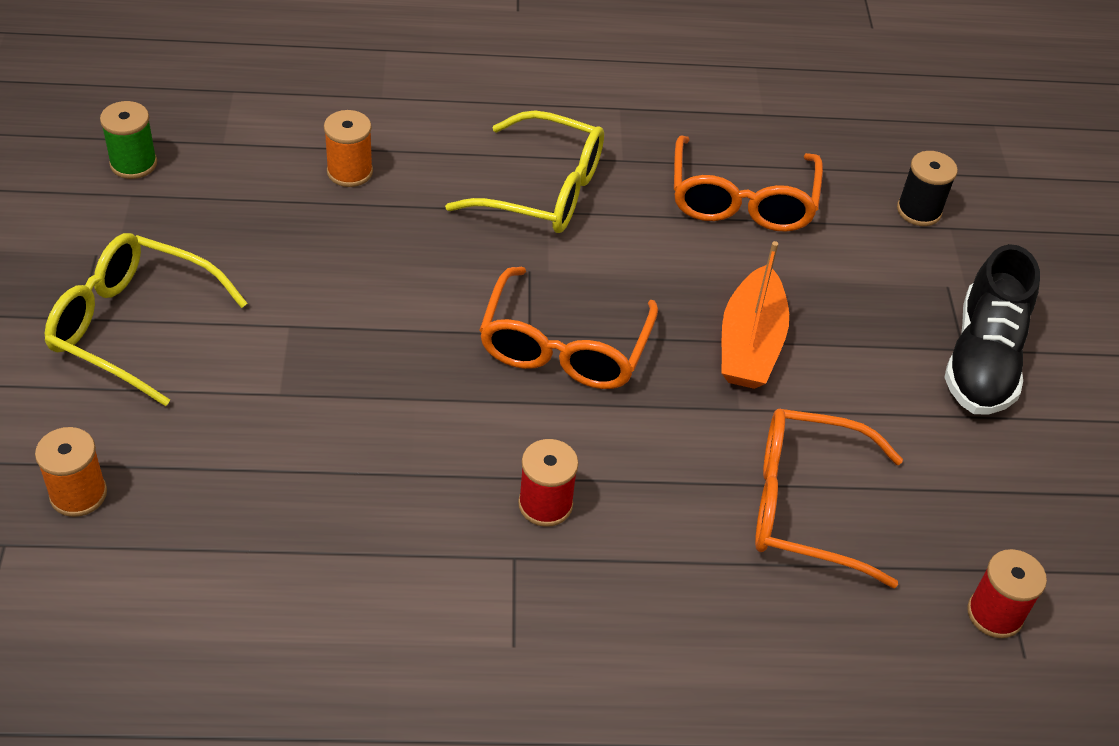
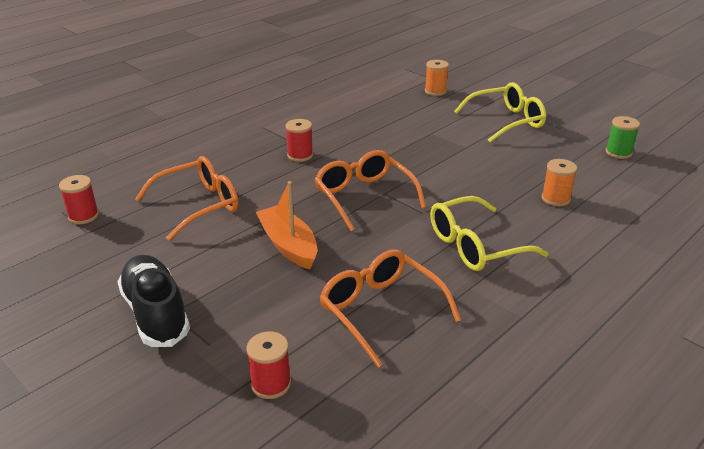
camera: 140 degrees right, 15 degrees down
black spool [897,151,958,226] -> red spool [247,332,291,399]

